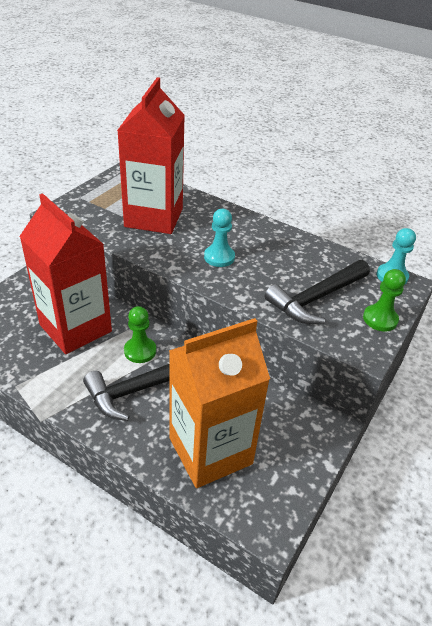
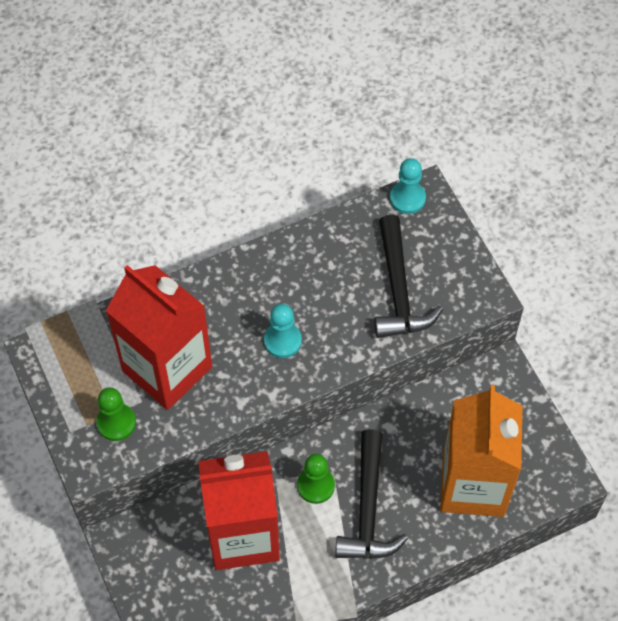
camera: 55 degrees left, 20 degrees up
green pawn [363,269,406,331] -> green pawn moved to [96,388,136,441]

